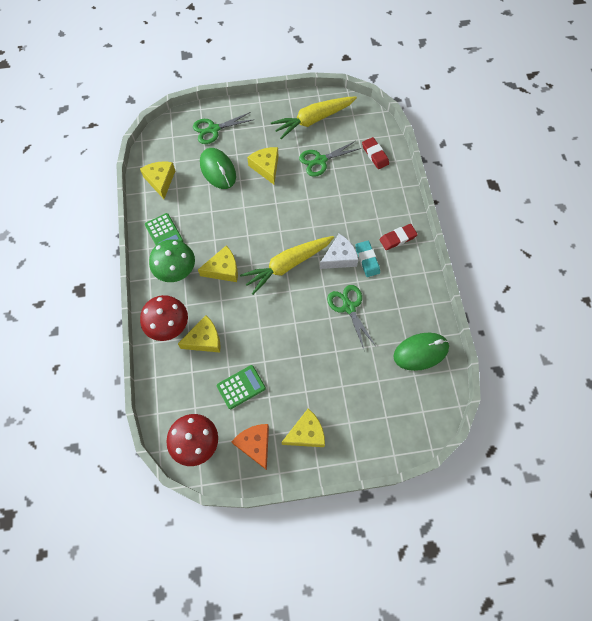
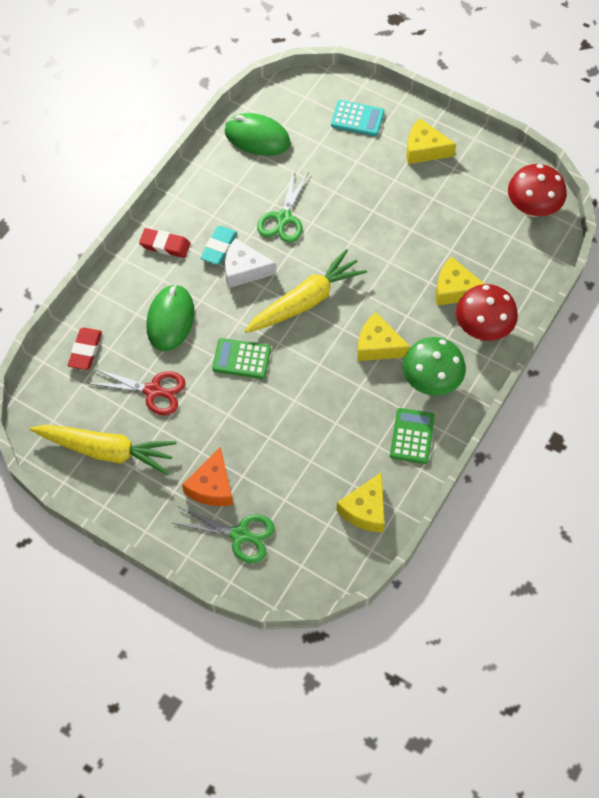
camera: 140 degrees left, 5 degrees down
green mouse [200,148,236,189] -> green mouse moved to [146,284,194,351]
green calculator [217,365,266,409] -> green calculator moved to [212,338,271,379]
orange cheese [231,424,269,470] -> orange cheese moved to [182,447,233,506]
yellow carrot [240,236,334,295] -> yellow carrot turned 45 degrees counterclockwise [245,249,367,333]
yellow cheese [247,147,278,184] -> none
green scissors [299,141,361,177] -> red scissors [88,368,186,415]
none -> turquoise calculator [331,100,384,136]

